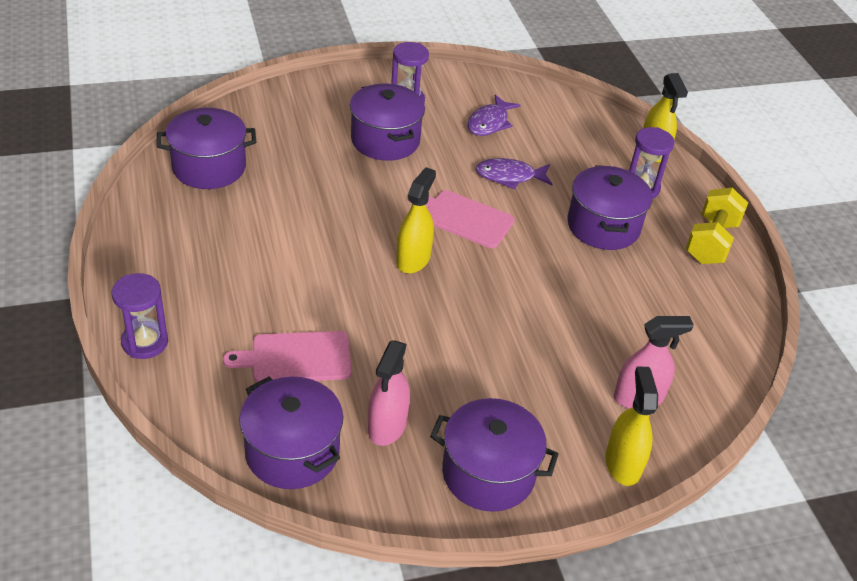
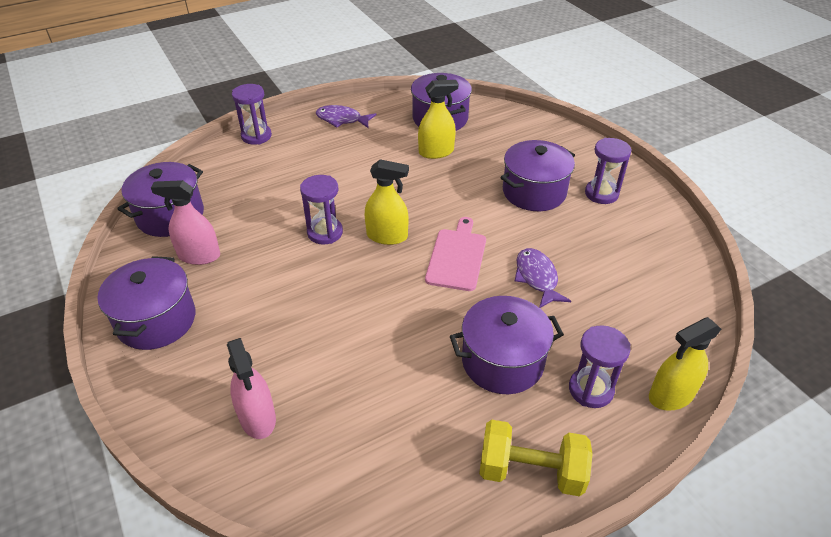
camera: 80 degrees right, 0 degrees up
pink cutting board [223,331,352,382] -> none
purple fish [467,95,521,136] -> purple fish moved to [316,105,377,128]
yellow spray bottle [605,366,658,486] -> yellow spray bottle moved to [418,80,458,159]
none -> purple hourglass [300,175,343,244]

